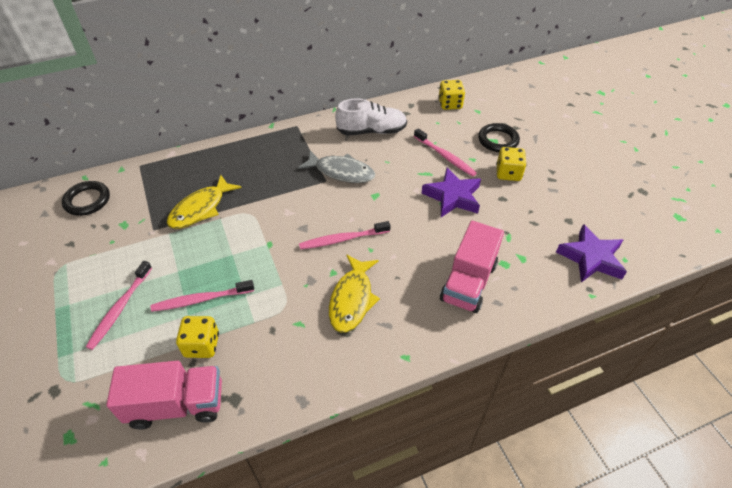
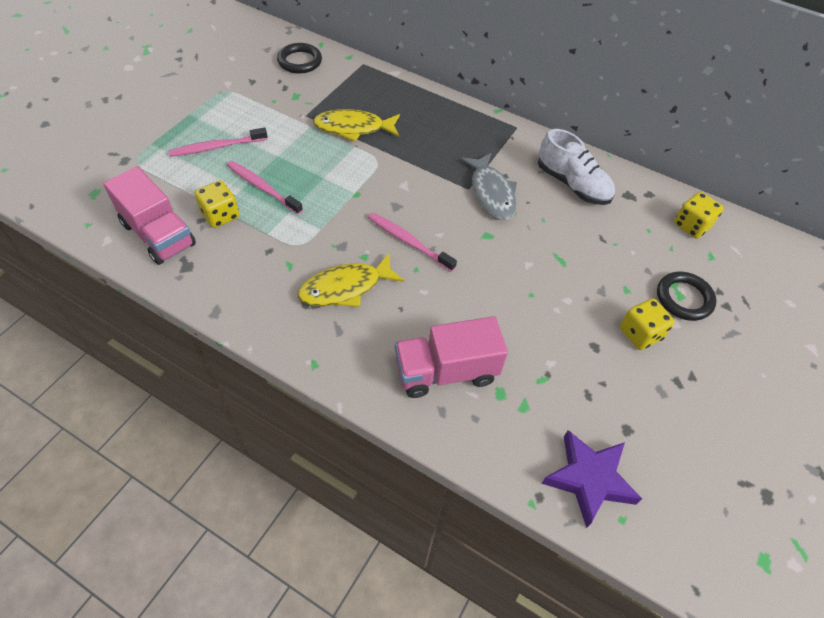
camera: 50 degrees right, 5 degrees up
pink toothbrush [414,128,477,177] -> none
purple star [422,168,481,217] -> none

